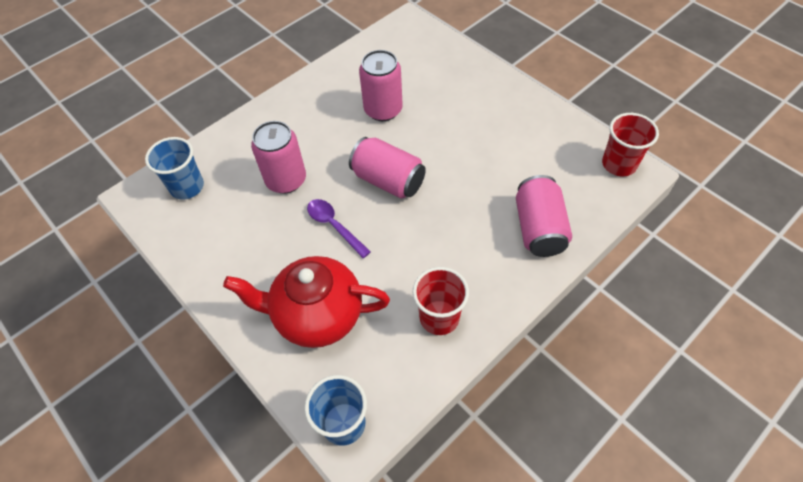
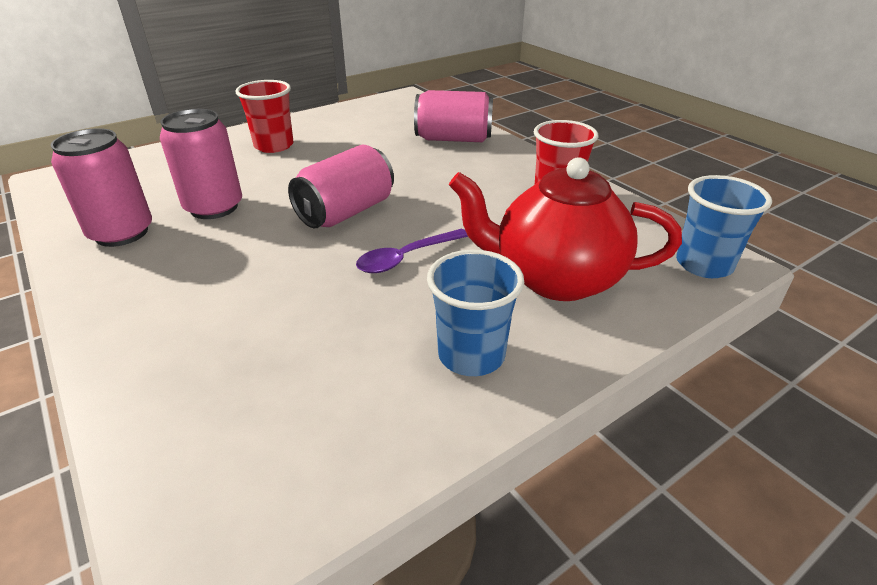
camera: 85 degrees left, 20 degrees down
blue cup [145,137,204,200] -> blue cup moved to [427,250,524,376]
red teapot [223,256,390,348] -> red teapot turned 90 degrees clockwise [449,157,682,301]
pink can [251,121,306,194] -> pink can moved to [51,128,152,247]
red cup [602,113,659,176] -> red cup moved to [235,80,294,153]

